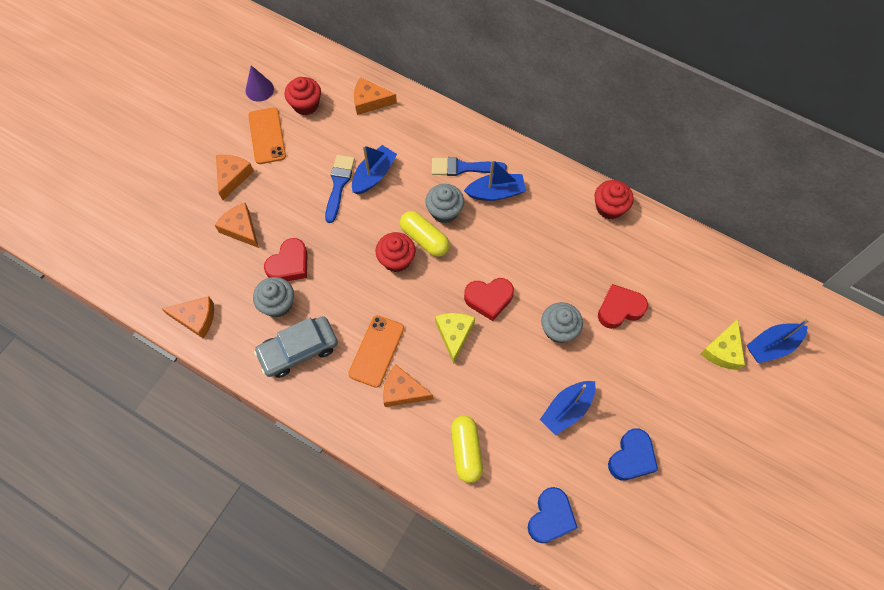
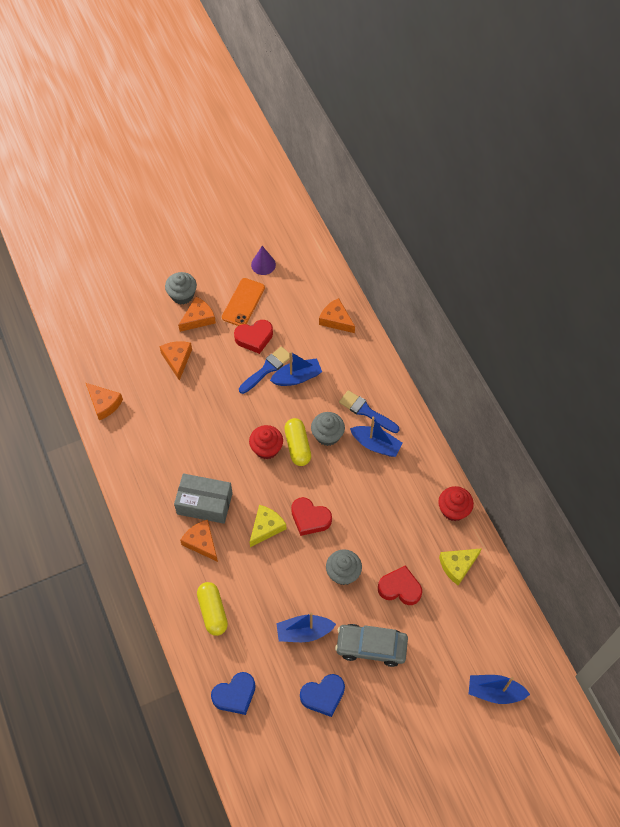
camera: 35 degrees right, 5 degrees down
grey cupcake [253,277,294,318] -> grey cupcake moved to [165,272,197,304]
grey car [254,316,338,378] -> grey car moved to [335,624,408,667]
red heart [264,238,308,281] -> red heart moved to [234,320,273,354]
red cupcake [284,77,321,115] -> none
orange phone [348,315,404,387] -> grey box [174,473,233,524]
yellow capsule [451,416,483,483] -> yellow capsule turned 45 degrees counterclockwise [197,582,228,636]
yellow cheese [700,319,745,370] -> yellow cheese moved to [439,548,482,585]

